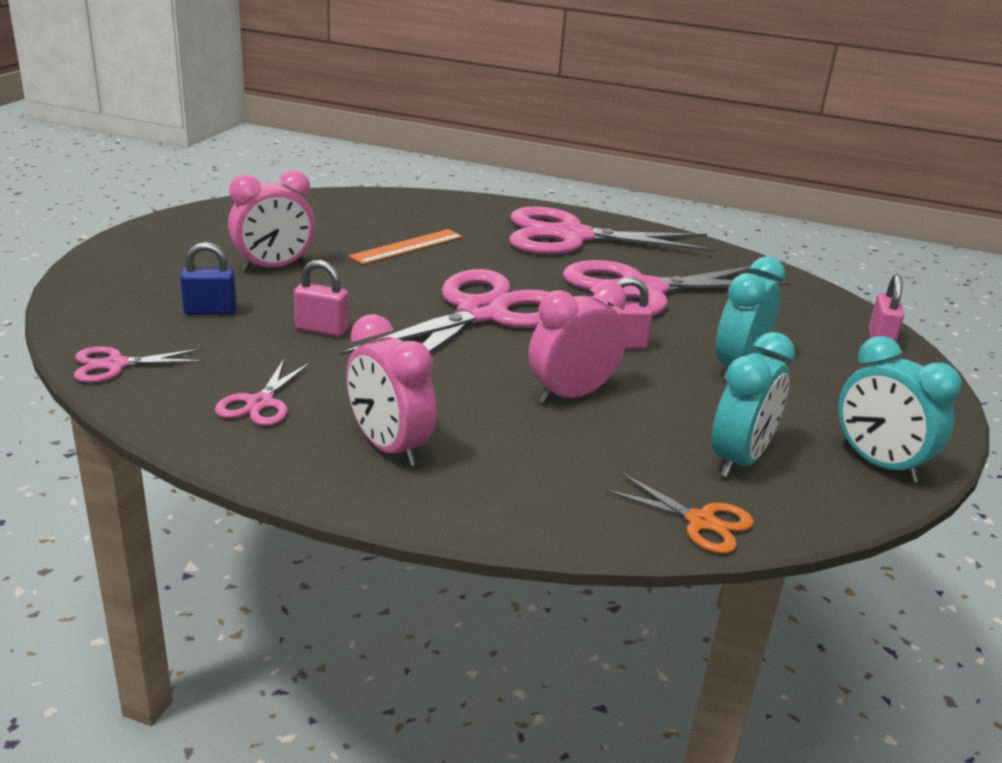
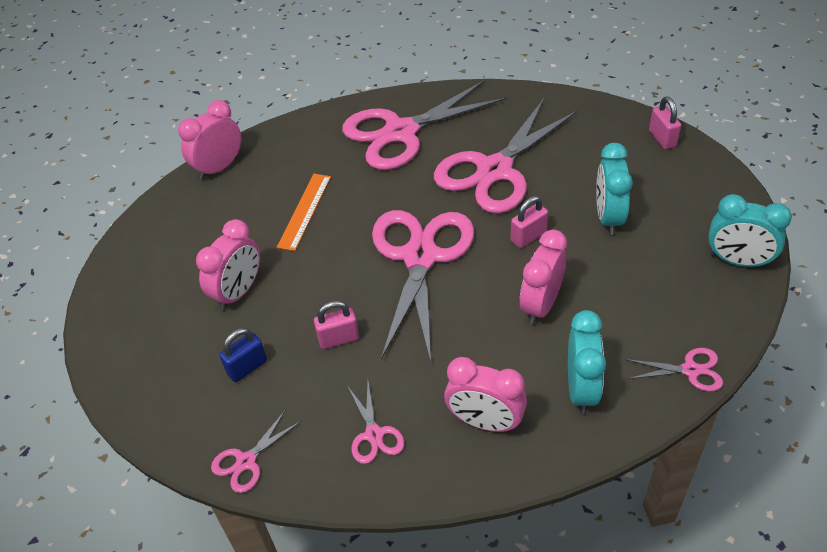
camera: 25 degrees left, 20 degrees up
orange scissors [605,473,754,554] -> pink scissors [625,348,723,391]
turquoise clock [712,332,795,477] -> turquoise clock moved to [568,310,606,414]
none -> pink clock [178,100,241,180]

